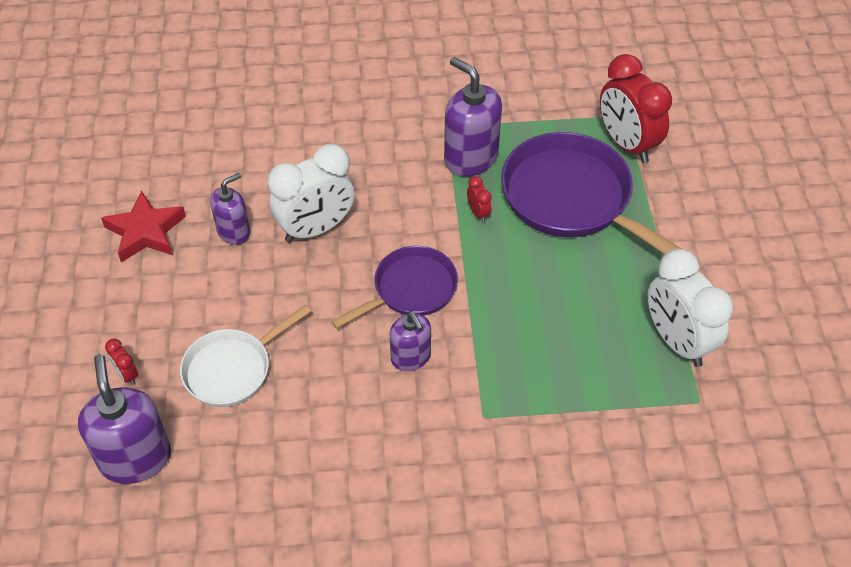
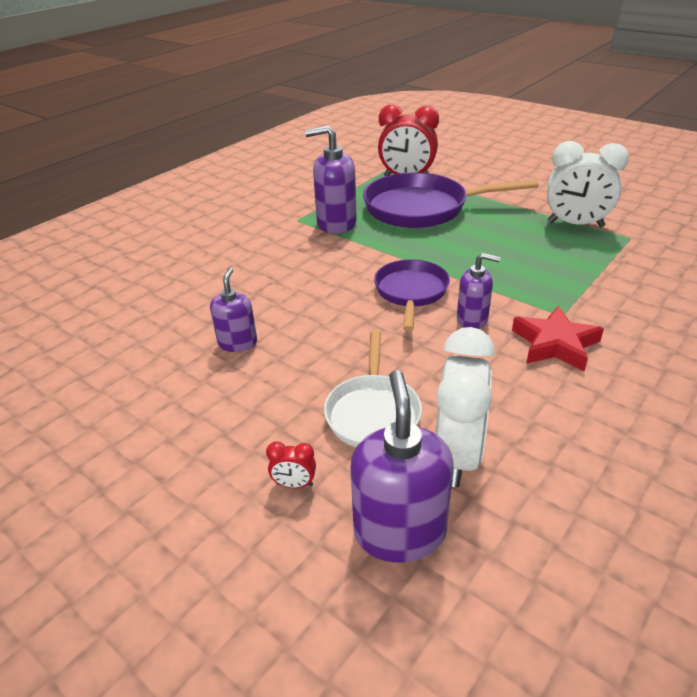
camera: 45 degrees left, 15 degrees down
purple soap dispenser [78,354,171,484] -> purple soap dispenser turned 60 degrees clockwise [350,370,454,563]
red star [101,190,186,262] -> red star moved to [512,306,604,371]
white clock [268,144,355,243] -> white clock moved to [435,327,495,487]
red clock [467,176,492,222] -> none

